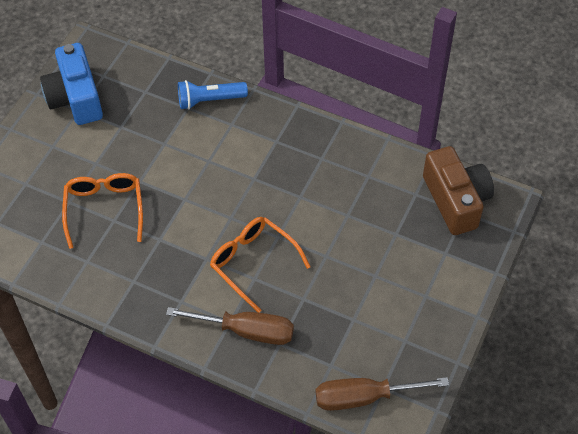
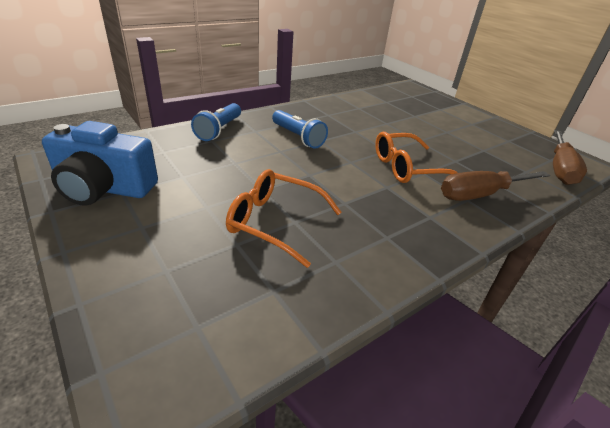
camera: 65 degrees left, 20 degrees down
brown screwdriver [166,307,294,345] -> brown screwdriver turned 150 degrees counterclockwise [441,171,550,201]
brown camera [423,146,494,235] -> none
none -> blue flashlight [272,110,328,149]

